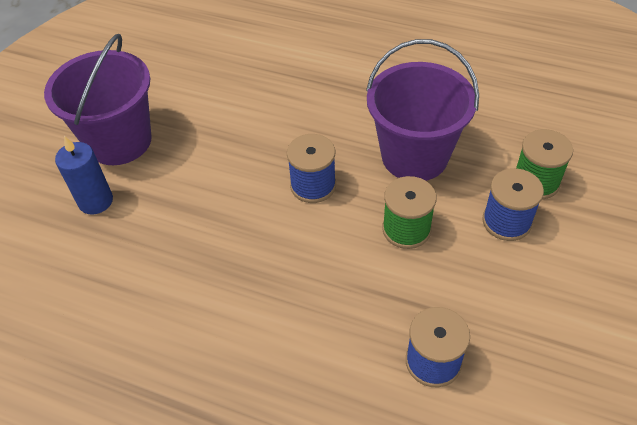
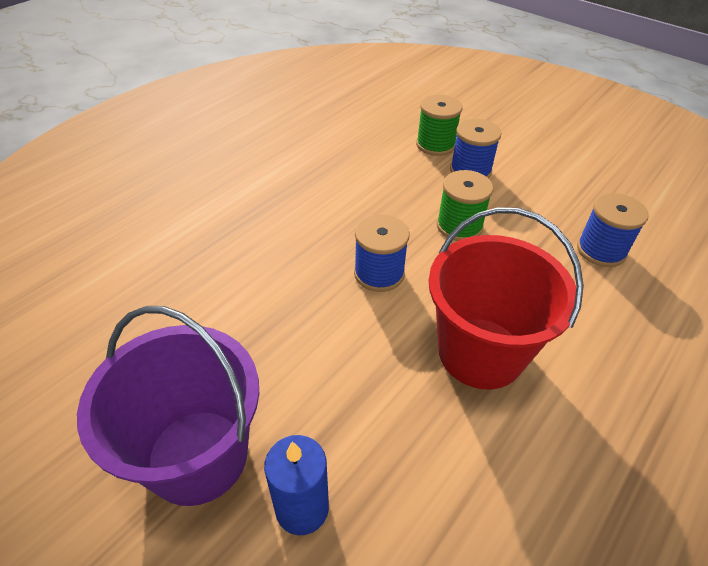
camera: 75 degrees left, 5 degrees down
purple bucket [366,39,479,181] -> none
none -> red bucket [428,207,584,390]

